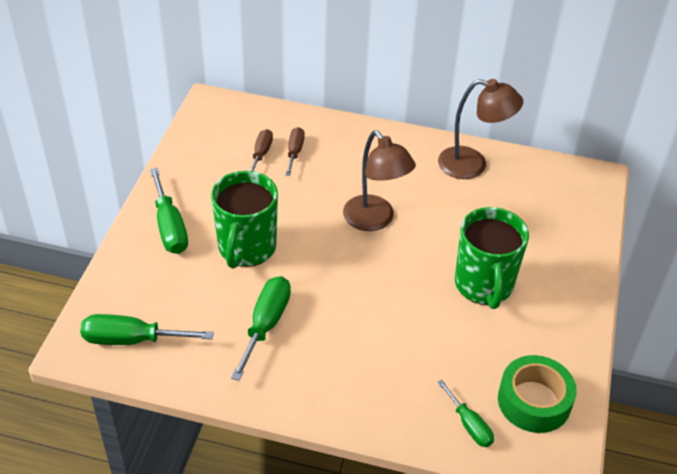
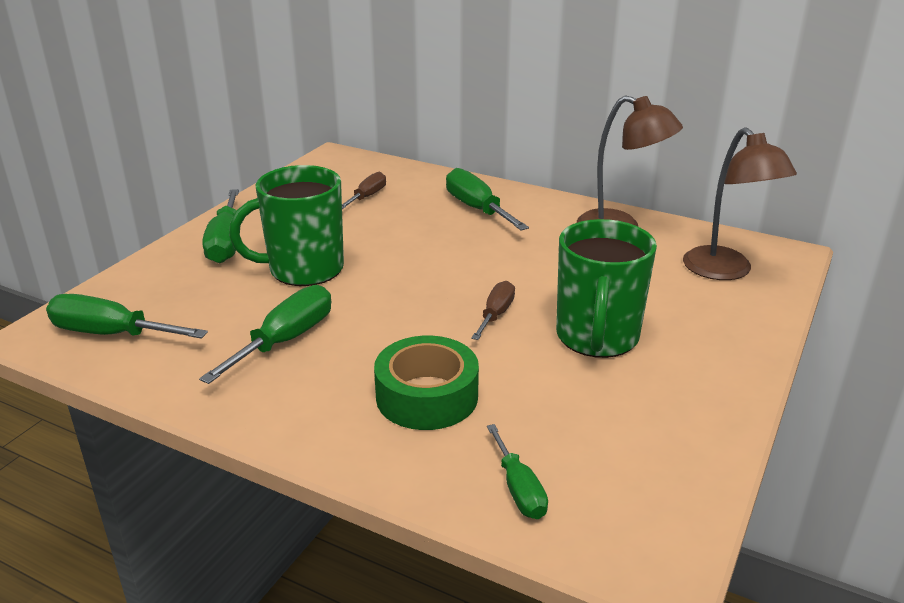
camera: 15 degrees right, 15 degrees down
green mug [211,171,278,269] -> green mug turned 45 degrees clockwise [229,165,344,286]
brown screwdriver [286,127,305,176] -> brown screwdriver moved to [471,281,515,340]
brown lamp [343,130,416,231] -> brown lamp moved to [683,127,797,280]
green tape [498,355,577,433] -> green tape moved to [374,336,479,430]
none -> green screwdriver [446,168,529,231]

